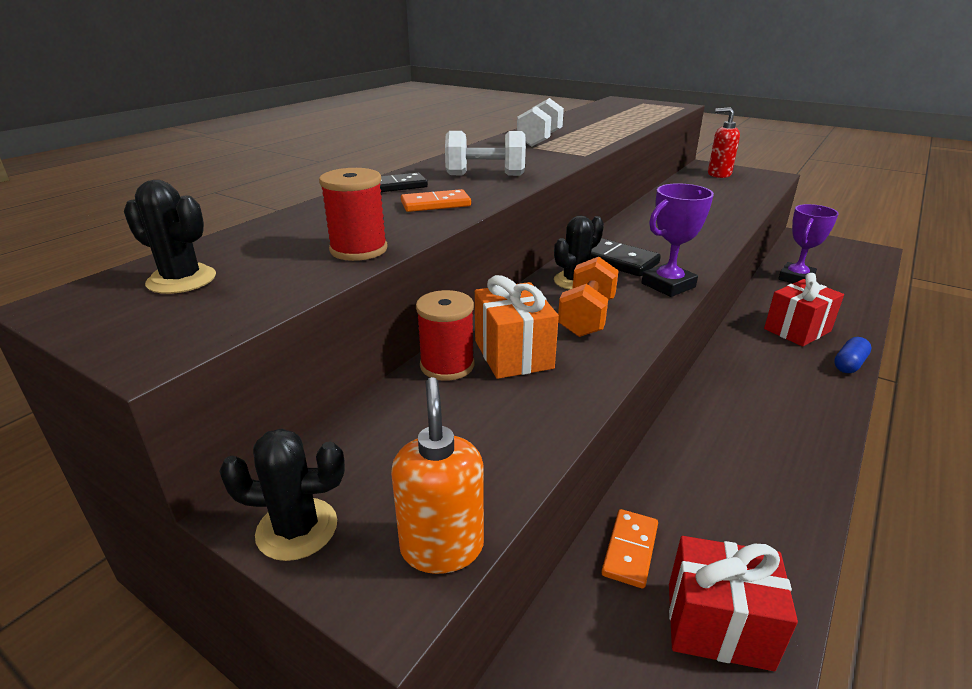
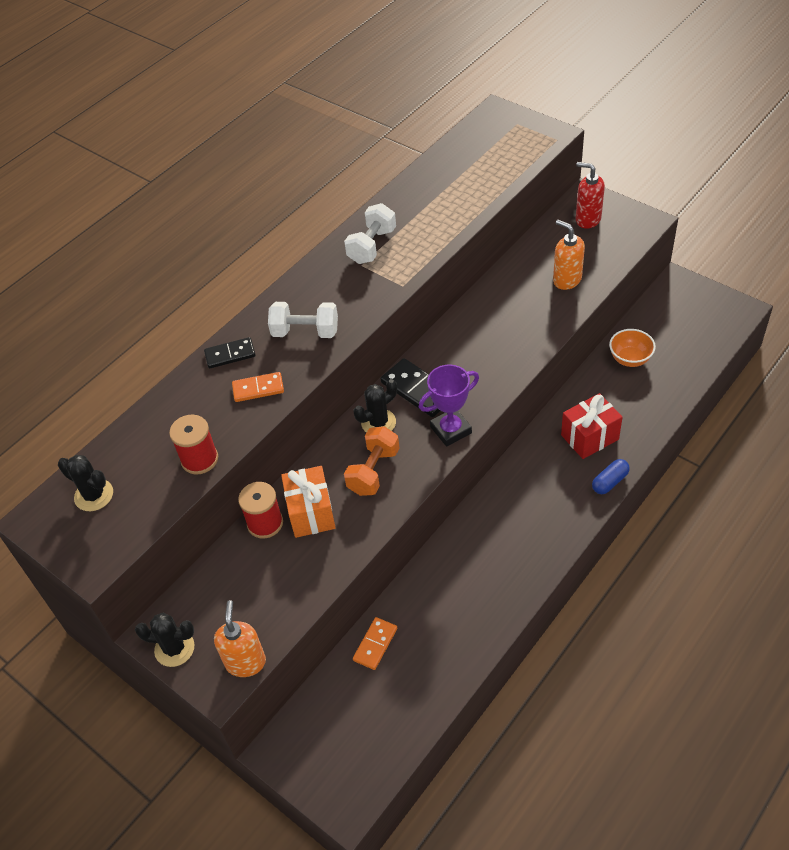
camera: 10 degrees right, 20 degrees up
red gift [669,536,798,671] -> none
purple trophy [778,204,839,283] -> orange bowl [609,329,656,367]
none -> orange soap dispenser [553,220,585,290]

